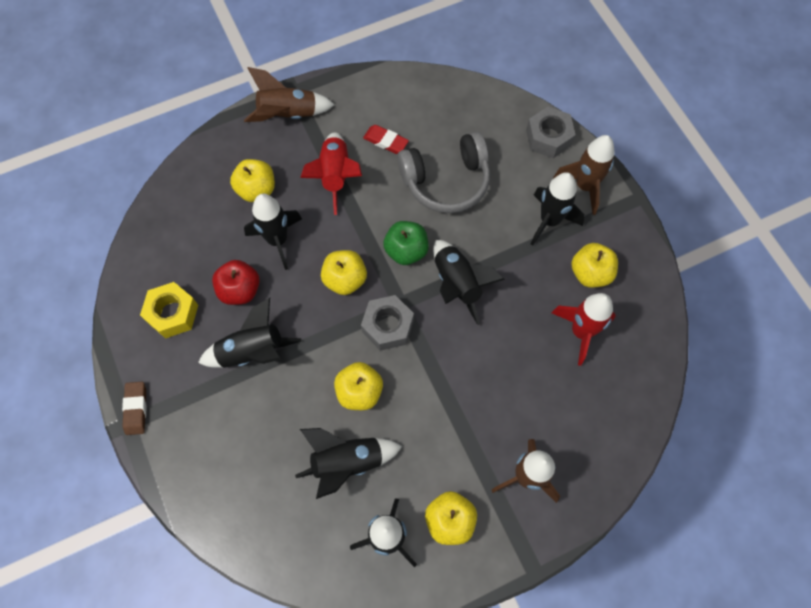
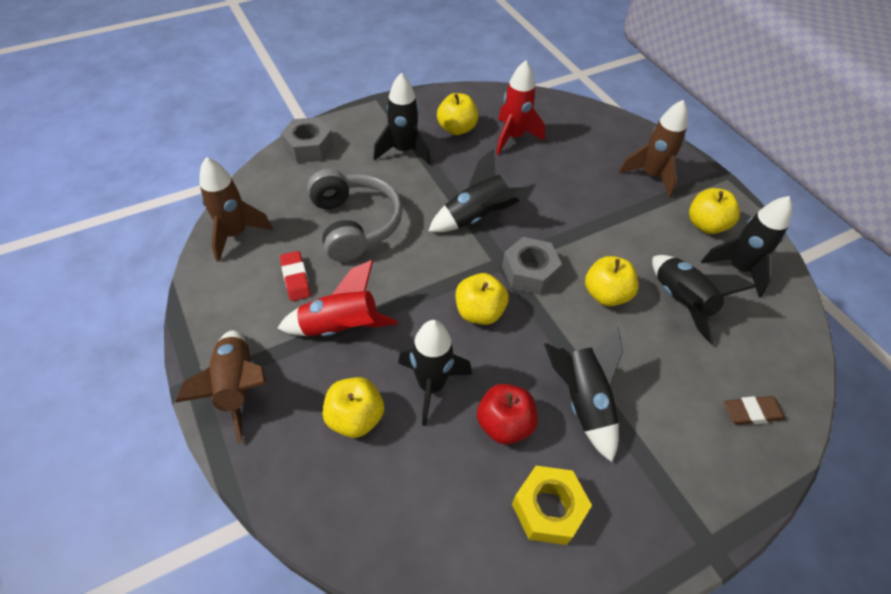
camera: 95 degrees left, 15 degrees down
brown eraser [122,382,147,435] -> brown eraser moved to [724,396,786,425]
red eraser [363,125,409,154] -> red eraser turned 45 degrees counterclockwise [280,251,311,301]
green apple [383,221,429,265] -> none
brown rocket [553,135,614,215] -> brown rocket moved to [199,157,273,262]

